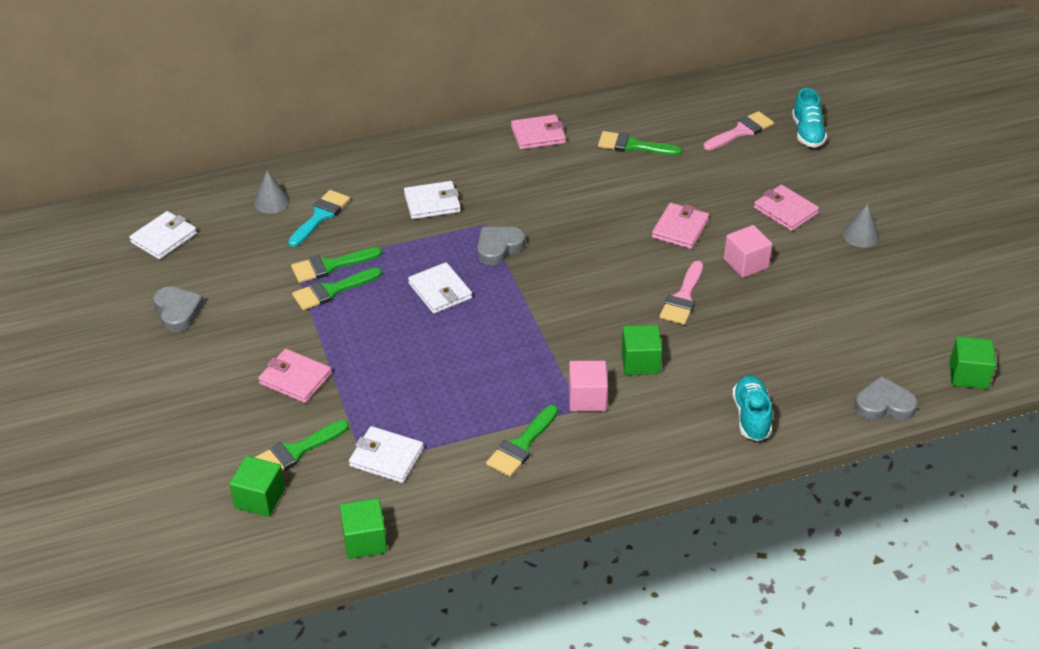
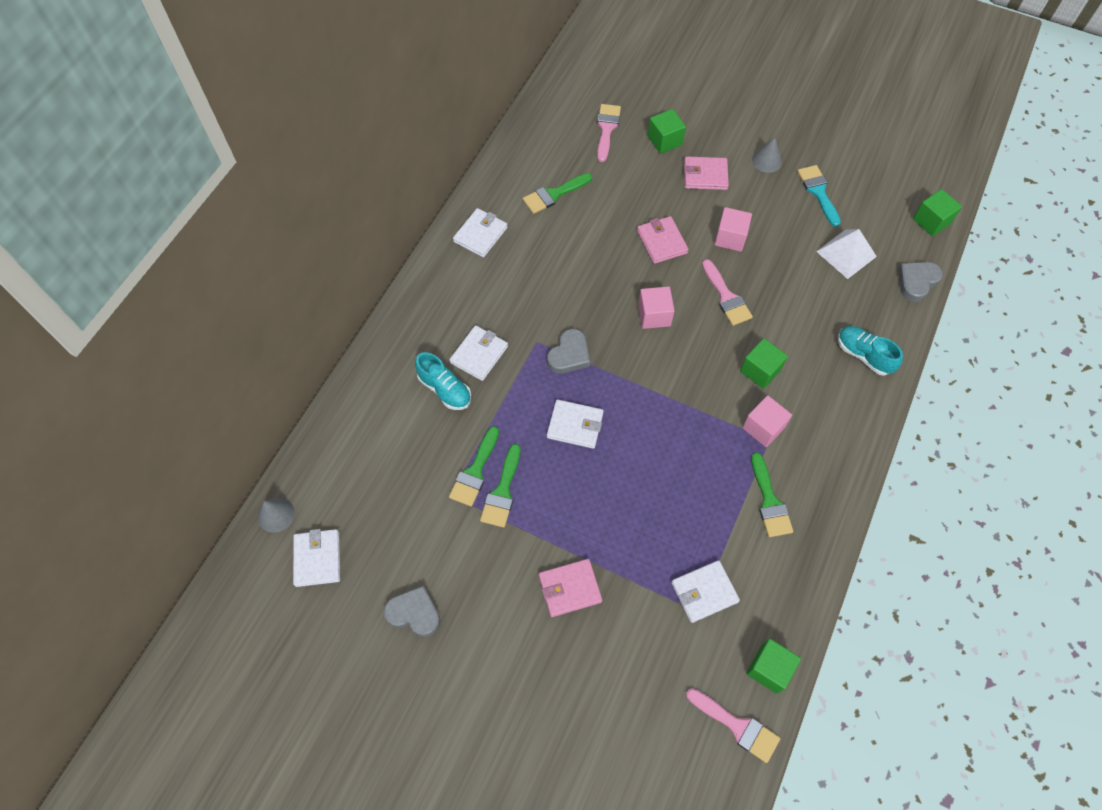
camera: 45 degrees left, 20 degrees up
green cube [229,456,285,517] -> green cube moved to [648,109,686,154]
grey cone [254,171,290,213] -> grey cone moved to [258,498,295,533]
green brush [254,420,349,471] -> none
turquoise brush [288,190,350,247] -> turquoise brush moved to [797,165,841,227]
grey heart [477,227,525,265] -> grey heart turned 150 degrees counterclockwise [547,329,590,374]
pink wallet [511,115,566,150] -> white wallet [453,208,508,257]
turquoise shoe [792,88,827,148] -> turquoise shoe moved to [415,352,471,410]
none -> pink cube [638,286,675,329]
none -> pink brush [686,688,780,763]
none -> white pyramid [816,229,877,279]

